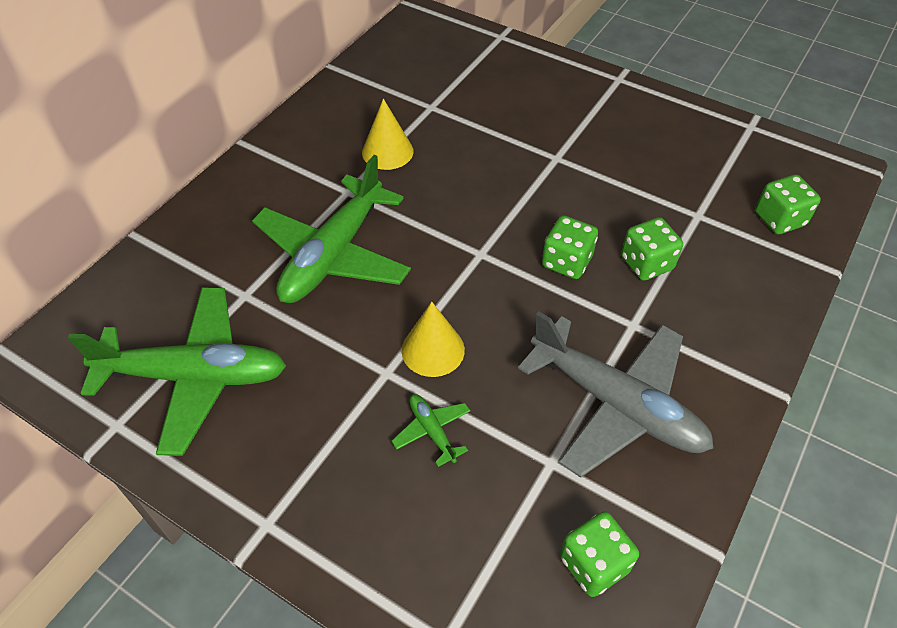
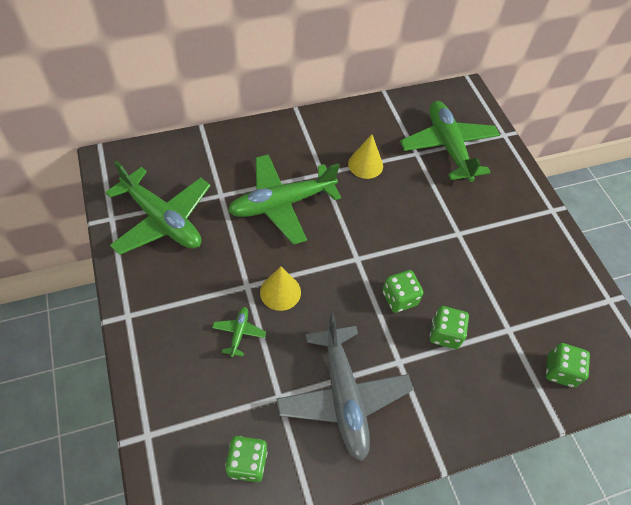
camera: 35 degrees right, 5 degrees up
none -> green plane [400,101,500,182]

